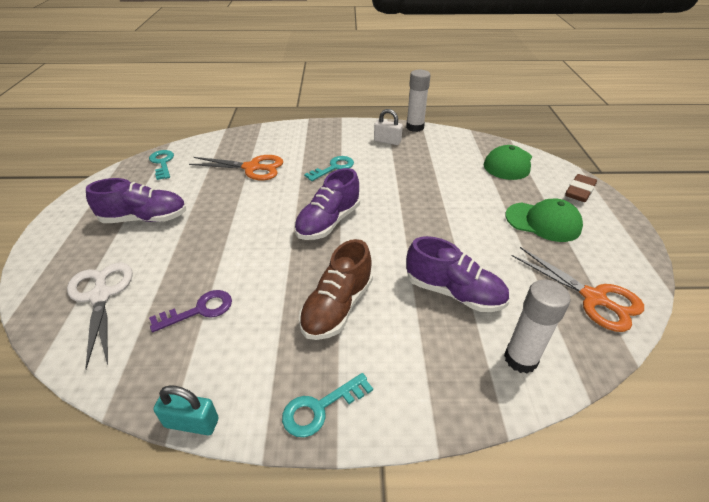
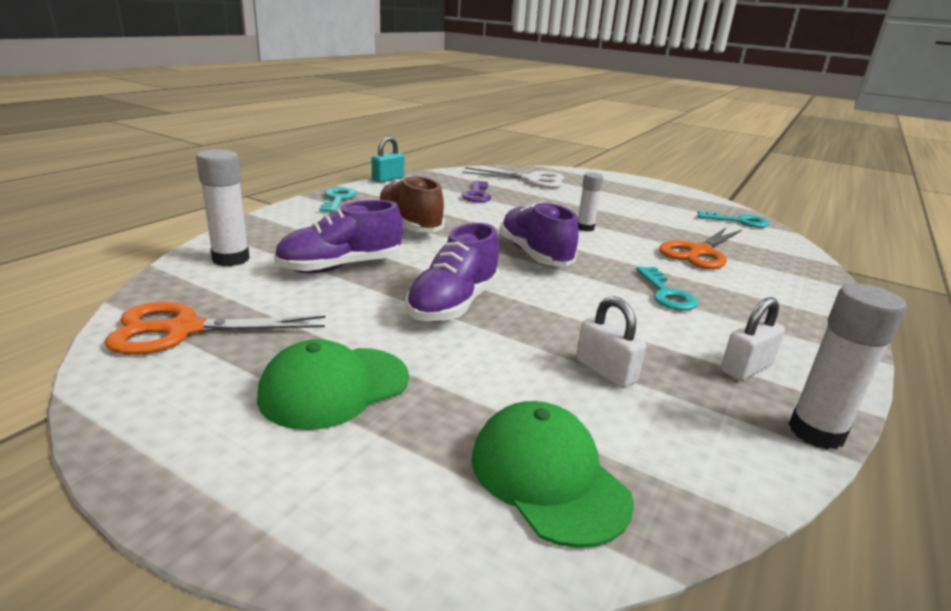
camera: 120 degrees right, 15 degrees down
purple shoe [86,178,186,223] -> purple shoe moved to [405,223,500,322]
brown eraser [565,174,597,202] -> none
none -> white padlock [576,296,646,388]
none -> white glue stick [578,172,603,232]

